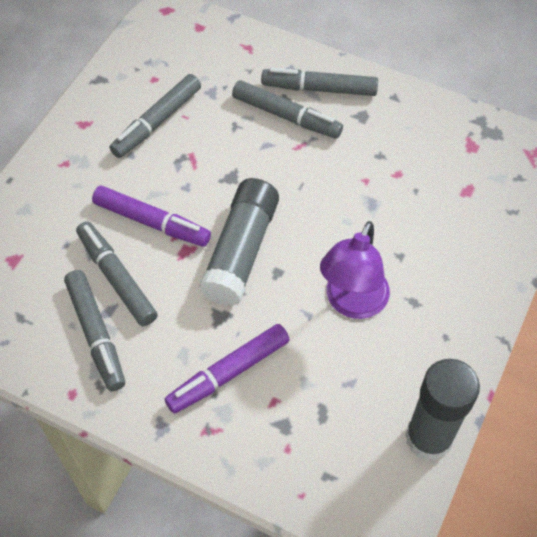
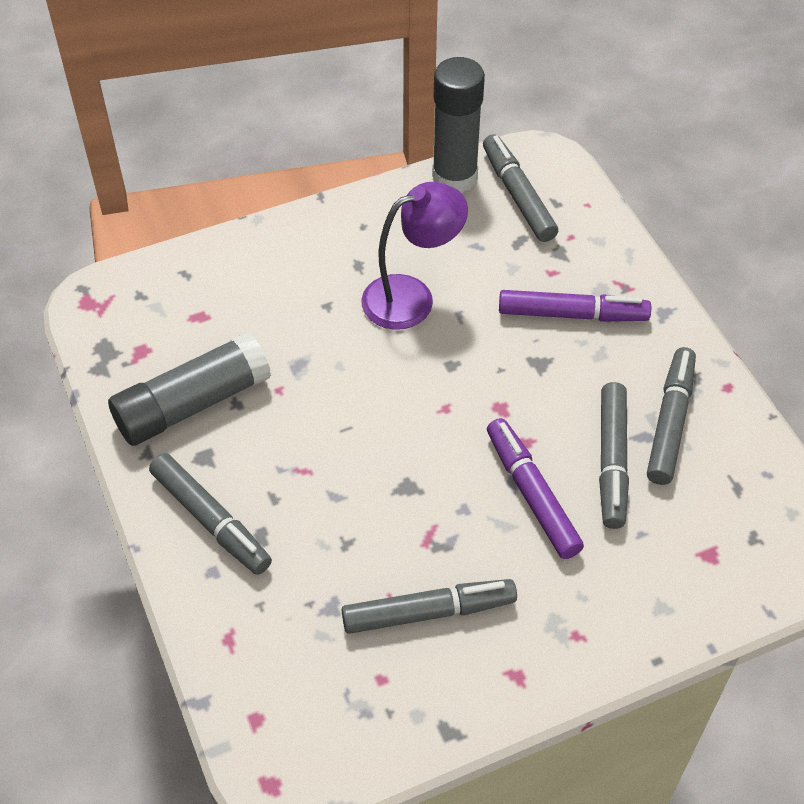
camera: 140 degrees left, 5 degrees down
grey glue stick [199,178,279,306] -> grey glue stick moved to [108,332,271,446]
grey marker [232,80,343,139] -> grey marker moved to [483,134,558,242]

